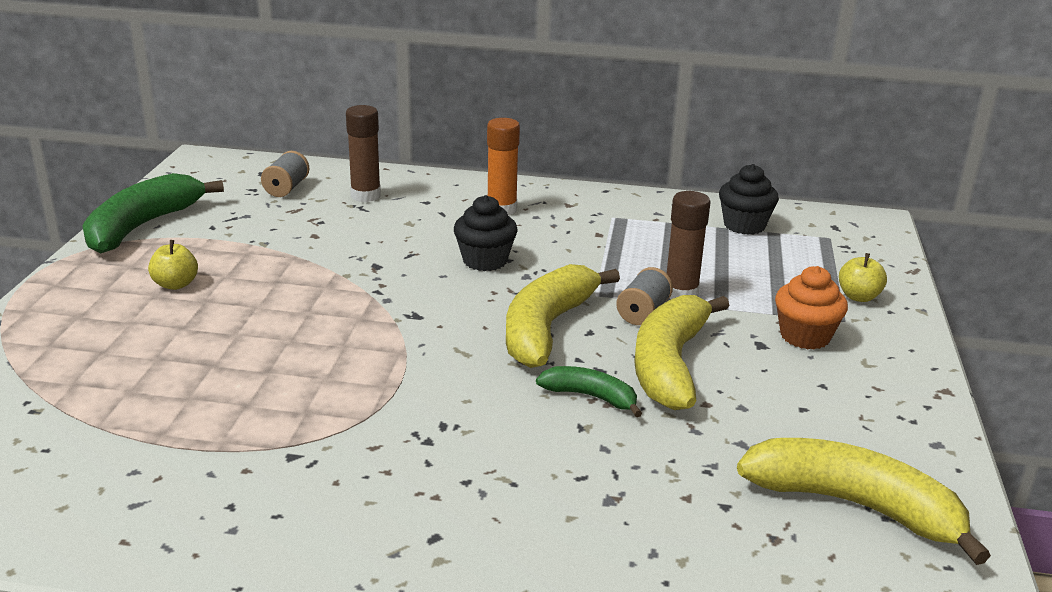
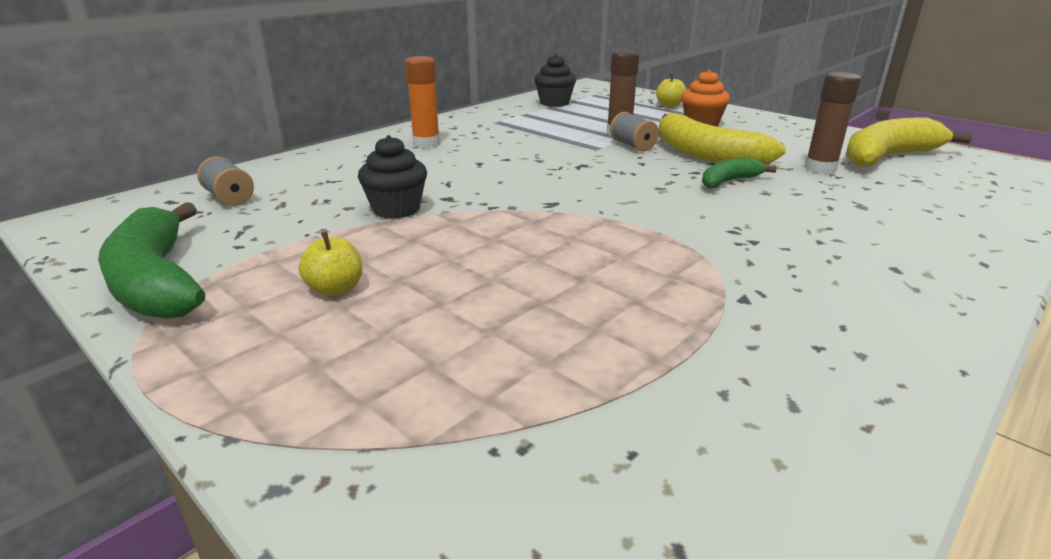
camera: 55 degrees left, 0 degrees up
brown glue stick [346,105,381,202] -> brown glue stick moved to [804,72,861,174]
black cupcake [454,195,518,271] -> black cupcake moved to [358,135,427,219]
yellow banana [506,264,620,368] -> none

